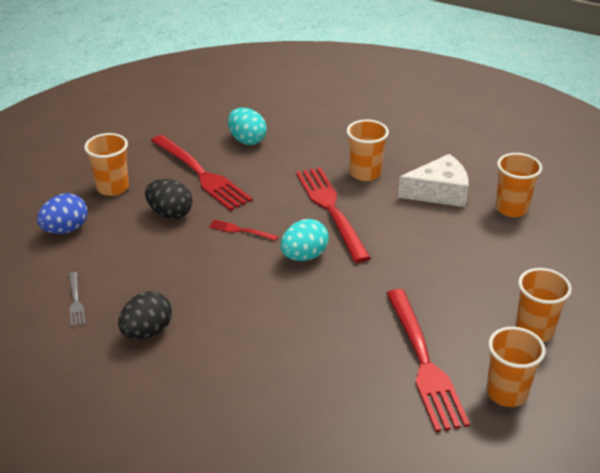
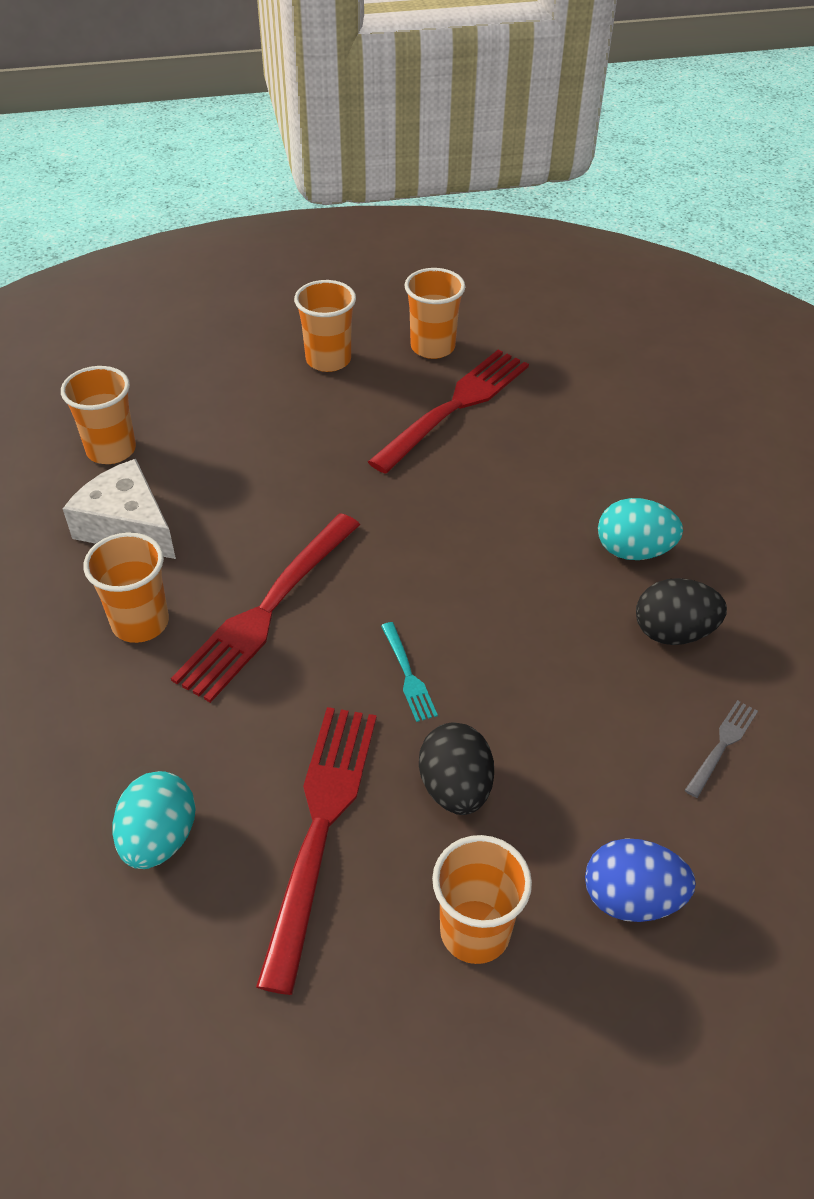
camera: 130 degrees left, 10 degrees up
red fork [209,219,278,241] -> turquoise fork [381,622,438,722]
turquoise egg [280,219,329,261] -> turquoise egg moved to [598,498,683,560]

